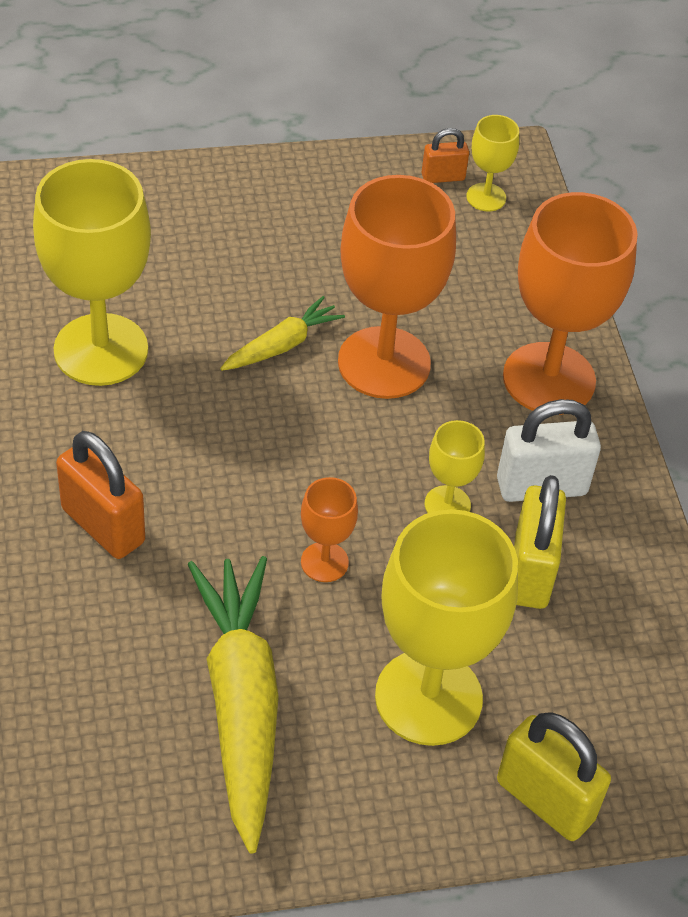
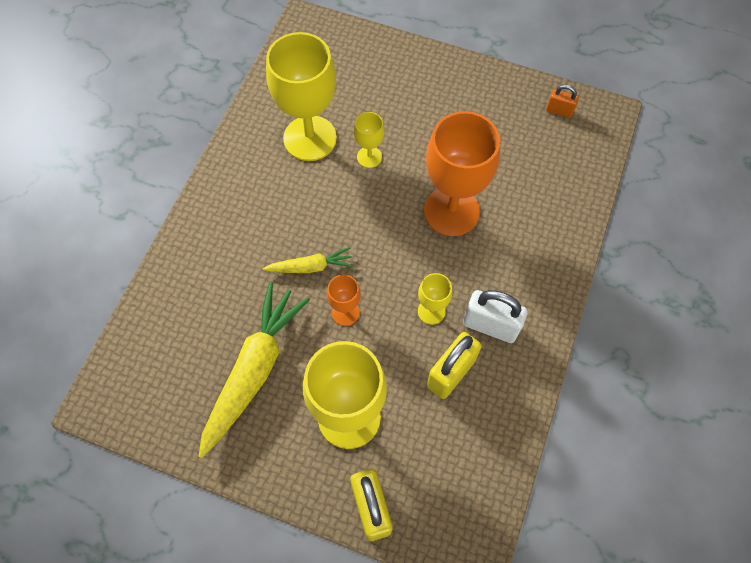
camera: 35 degrees right, 15 degrees up
orange padlock [56,431,145,559] -> none
yellow carrot [220,296,345,371] -> yellow carrot moved to [263,247,353,273]
yellow goblet [466,115,519,212] -> yellow goblet moved to [354,112,384,168]
orange goblet [503,192,638,415] -> none

